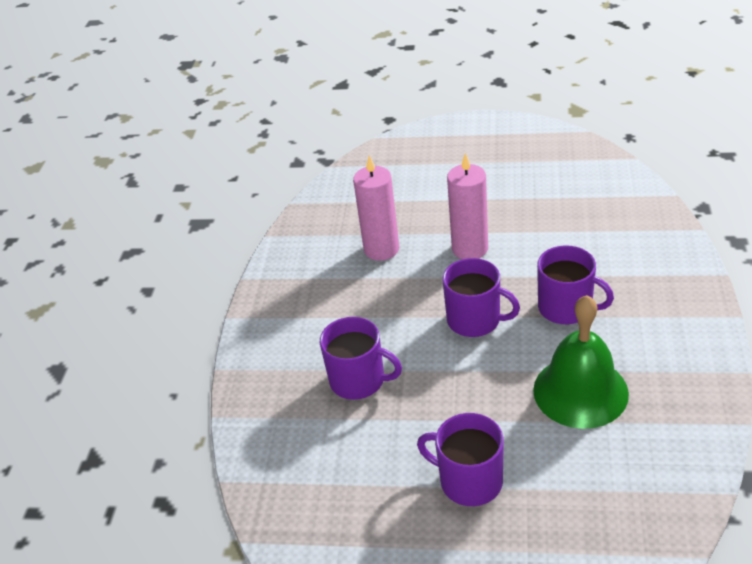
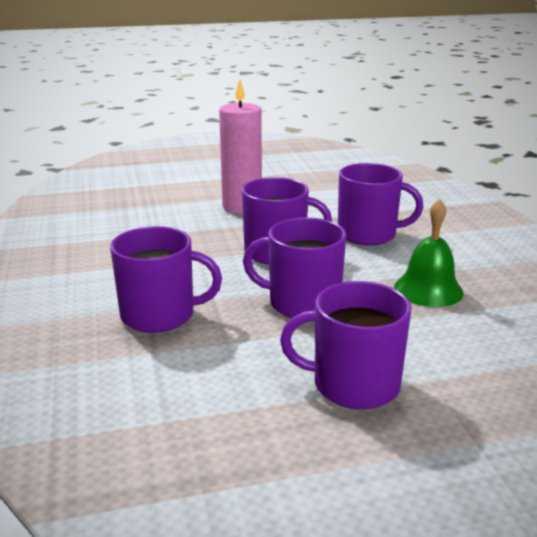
camera: 25 degrees left, 15 degrees down
pink candle [353,155,399,261] -> none
green bell [533,295,629,429] -> green bell [394,199,464,307], size x0.62
none -> purple mug [243,217,346,318]

